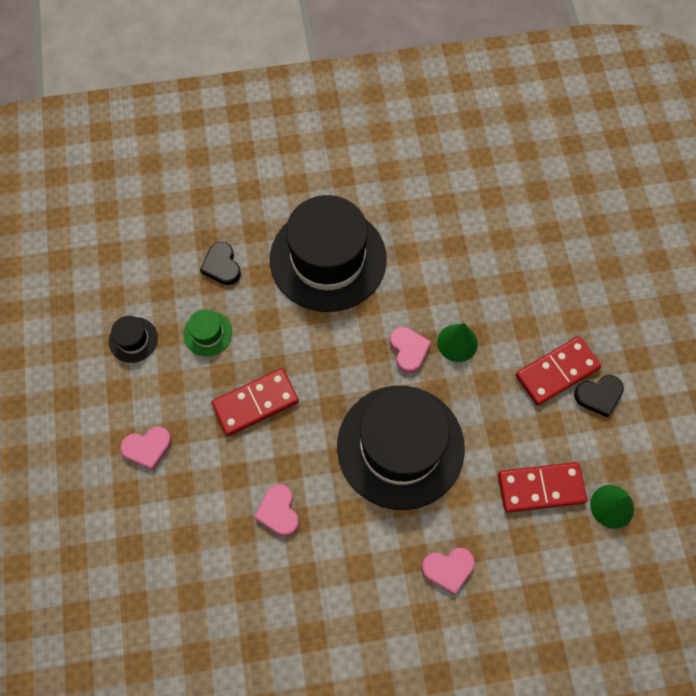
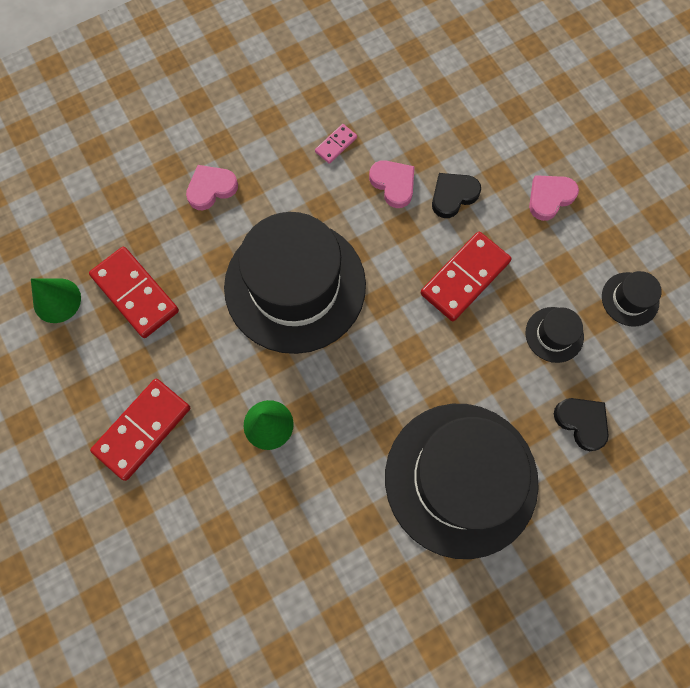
camera: 160 degrees right, 5 degrees up
green hat [183,309,232,356] -> black hat [526,307,584,363]
pink heart [390,327,431,373] -> none
red domino [498,462,587,513] -> red domino turned 75 degrees clockwise [89,247,179,338]
black heart [574,375,624,418] -> black heart moved to [432,173,481,218]
none -> pink domino [315,124,357,164]

